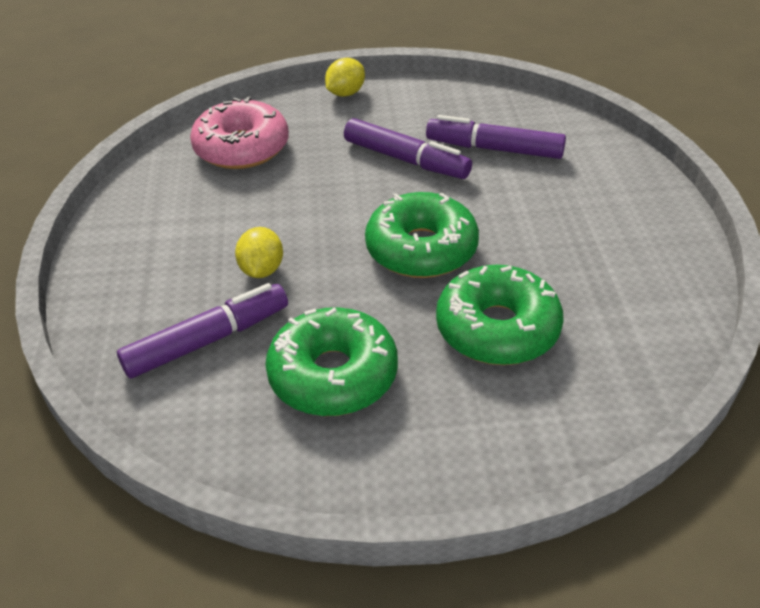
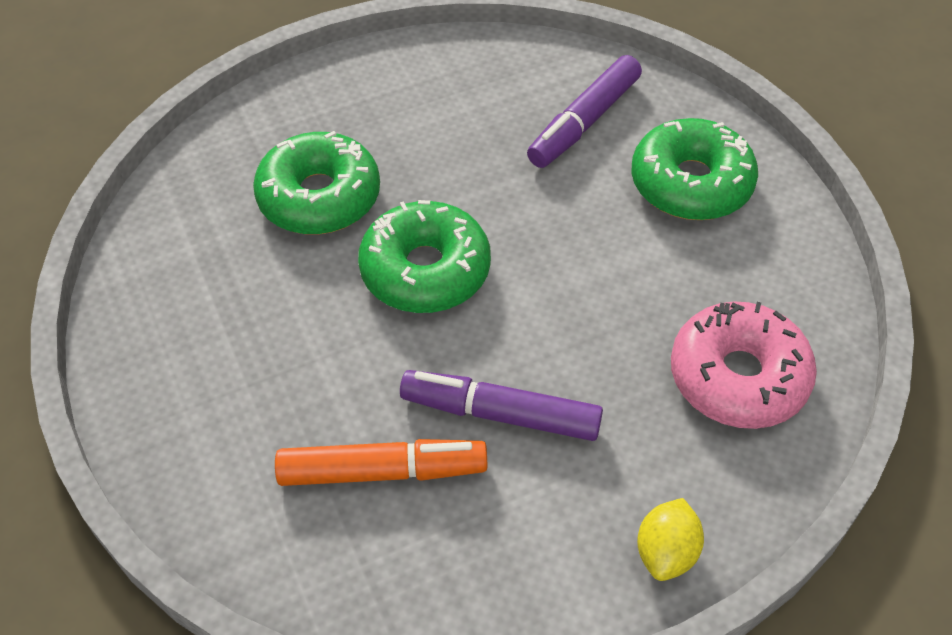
camera: 160 degrees right, 10 degrees up
yellow lemon [235,227,283,278] -> none
green donut [265,307,398,416] -> green donut moved to [631,118,758,220]
purple marker [426,115,566,159] -> orange marker [275,439,488,486]

